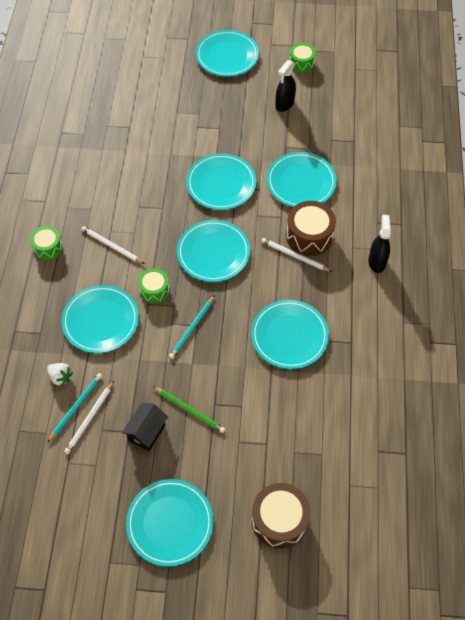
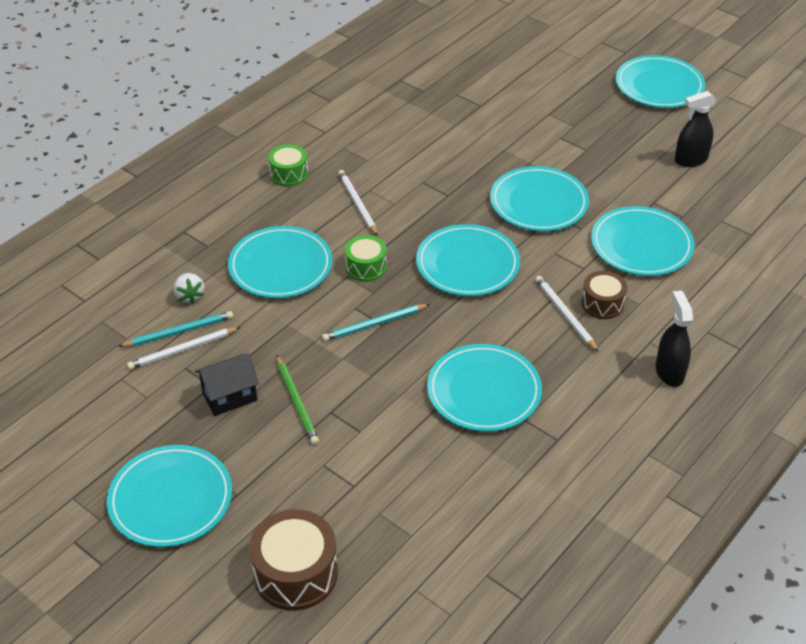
camera: 35 degrees right, 15 degrees down
brown drum [286,201,336,256] -> brown drum [581,271,627,319], size x0.61
green drum [290,43,316,73] -> none
black spray bottle [368,215,391,273] -> black spray bottle turned 45 degrees counterclockwise [656,291,693,387]

